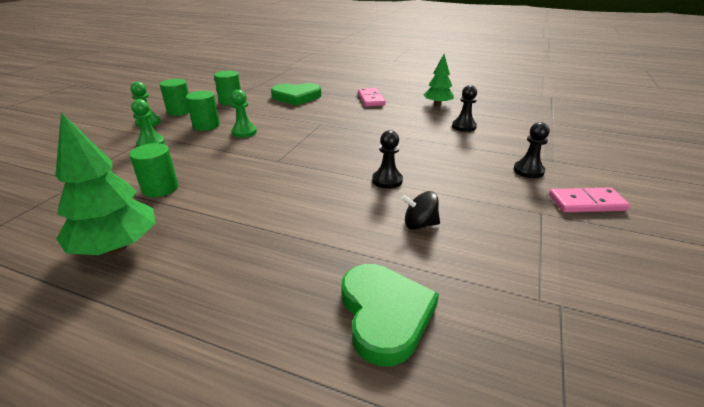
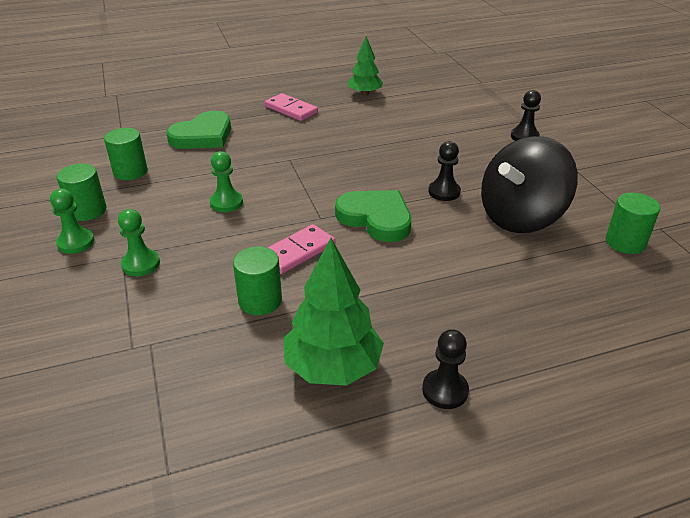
camera: 40 degrees left, 5 degrees up
green cylinder [186,91,220,131] -> green cylinder moved to [606,193,660,254]
green heart [341,264,439,366] -> green heart moved to [335,190,411,242]
black spinning top [401,191,440,230] -> black spinning top [481,136,578,233], size x2.36
black pawn [452,85,477,132] -> black pawn moved to [422,329,469,409]
pink domino [549,188,630,213] -> pink domino moved to [267,224,335,274]

